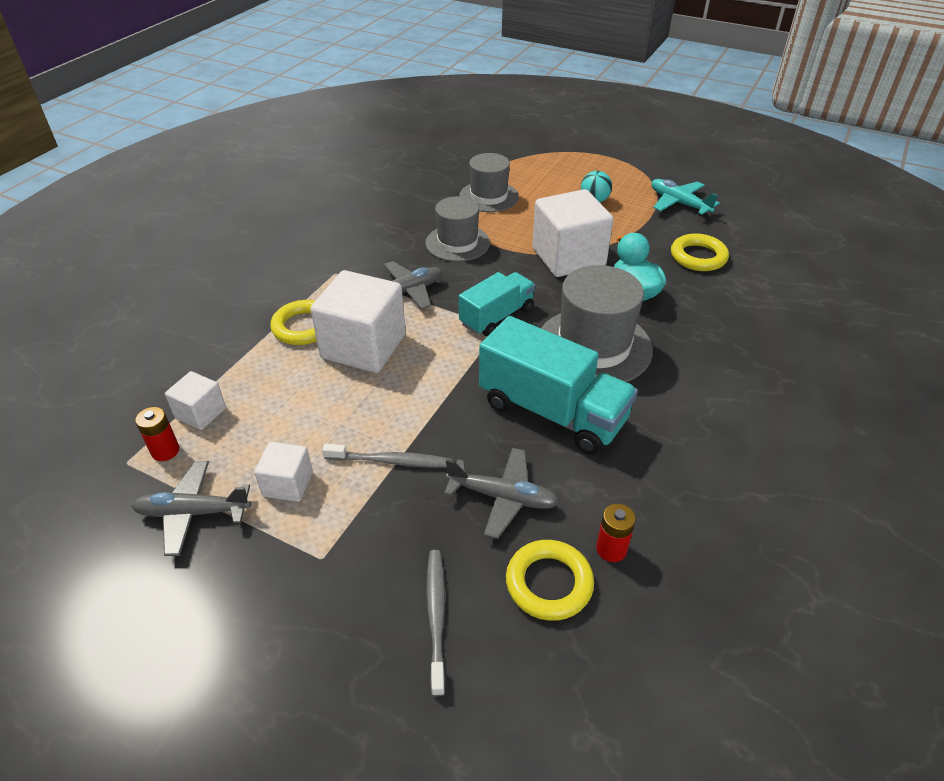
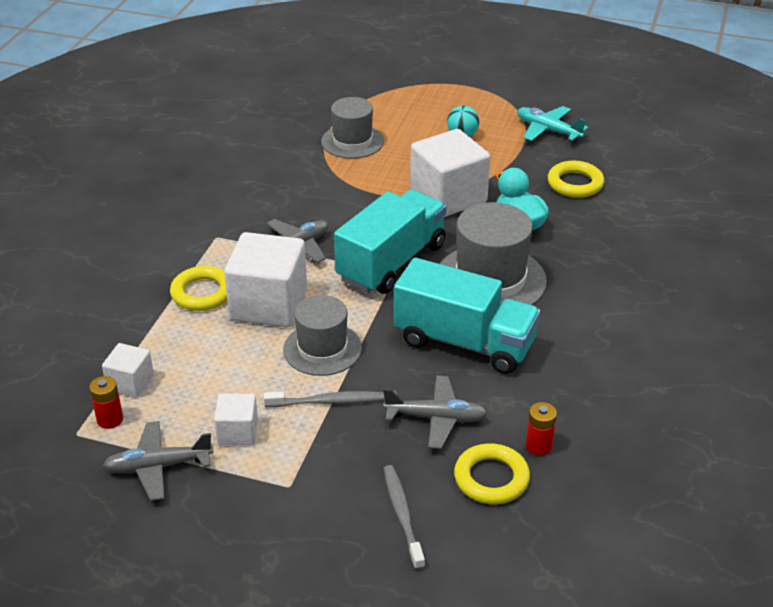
camera: 10 degrees left, 5 degrees down
grey hat [425,196,490,262] -> grey hat moved to [283,295,362,376]
turquoise truck [459,272,535,336] -> turquoise truck [334,190,446,294], size x1.61

